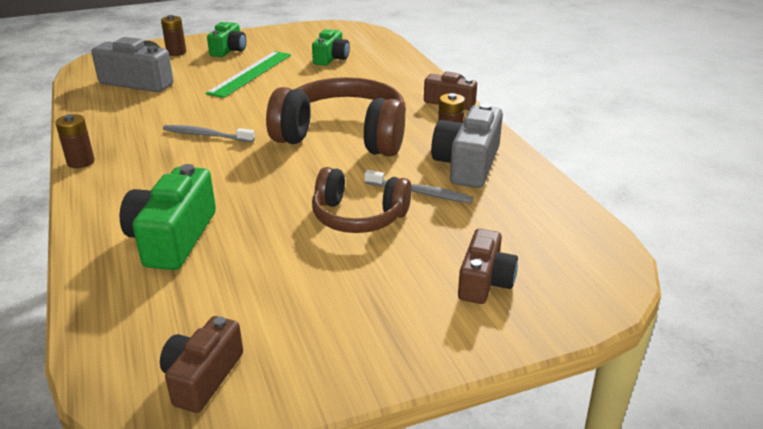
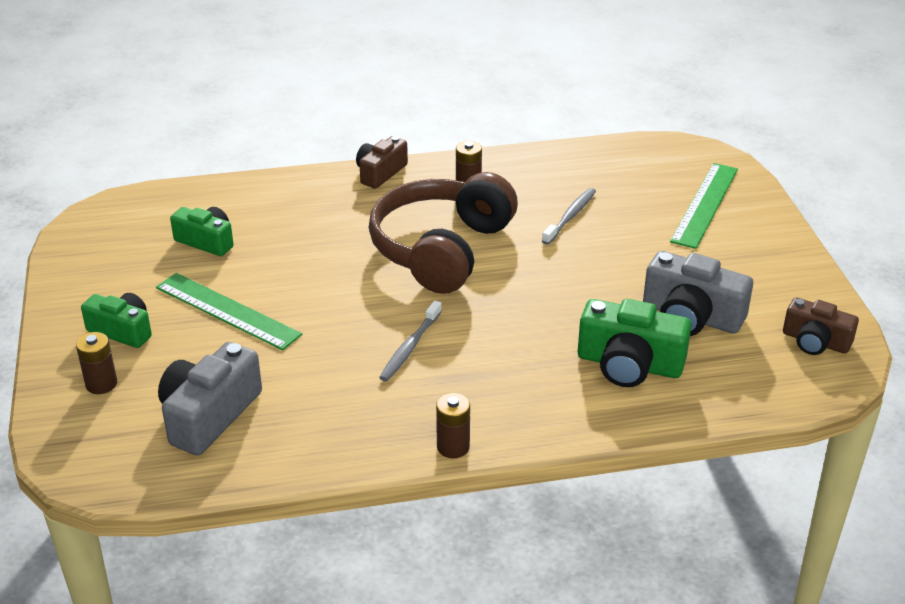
camera: 80 degrees left, 5 degrees up
brown headphones [312,167,412,233] -> none
grey camera [431,103,503,188] -> grey camera moved to [643,251,753,336]
brown camera [458,229,518,304] -> green ruler [670,163,738,249]

